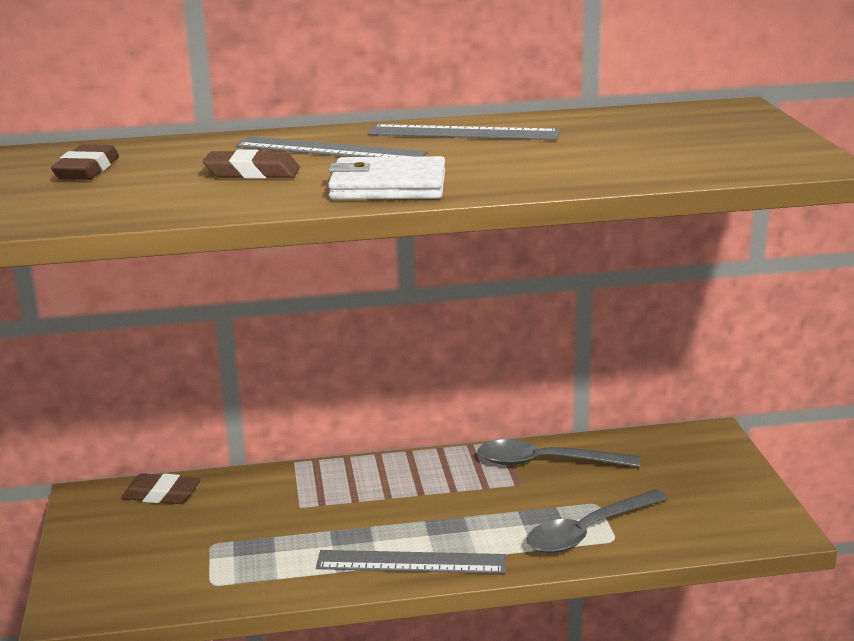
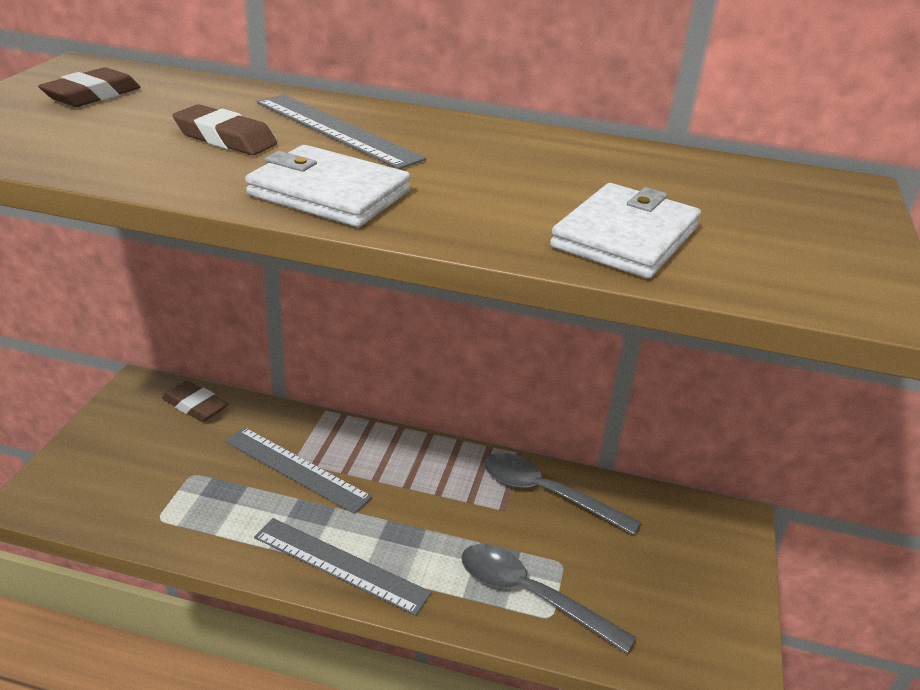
camera: 20 degrees right, 10 degrees up
grey ruler [368,124,560,140] -> grey ruler moved to [225,427,372,514]
grey spoon [527,489,668,553] -> grey spoon turned 45 degrees clockwise [462,544,636,654]
none -> white wallet [550,183,701,279]

